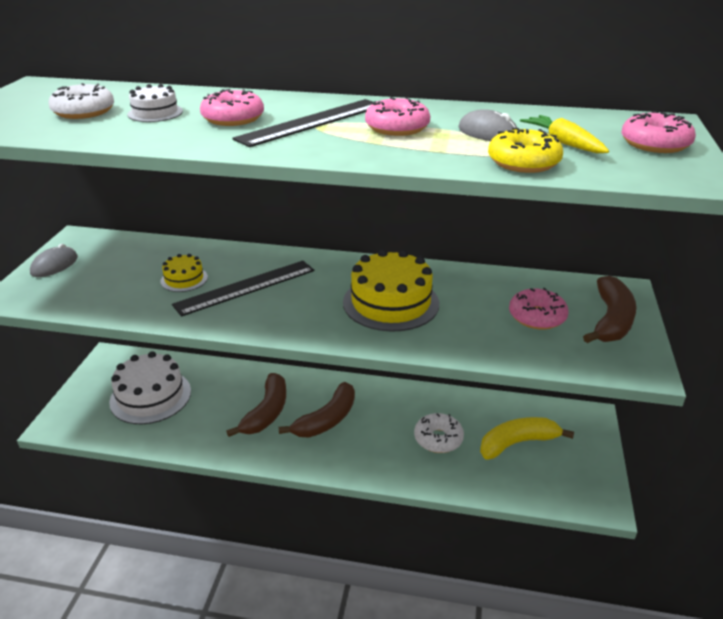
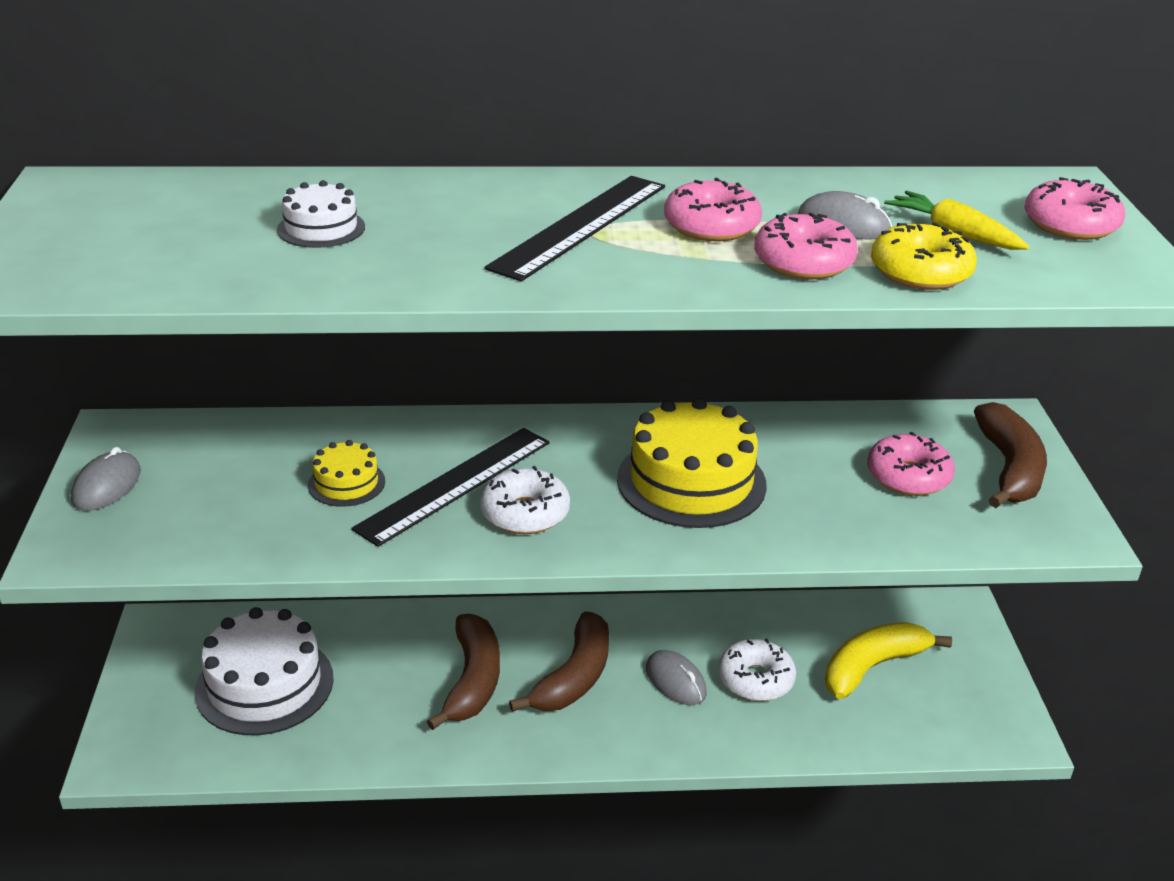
camera: 15 degrees left, 0 degrees up
white donut [49,83,114,119] -> white donut moved to [480,466,570,534]
pink donut [200,89,264,126] -> pink donut moved to [754,213,858,279]
none -> grey mouse [646,650,707,705]

